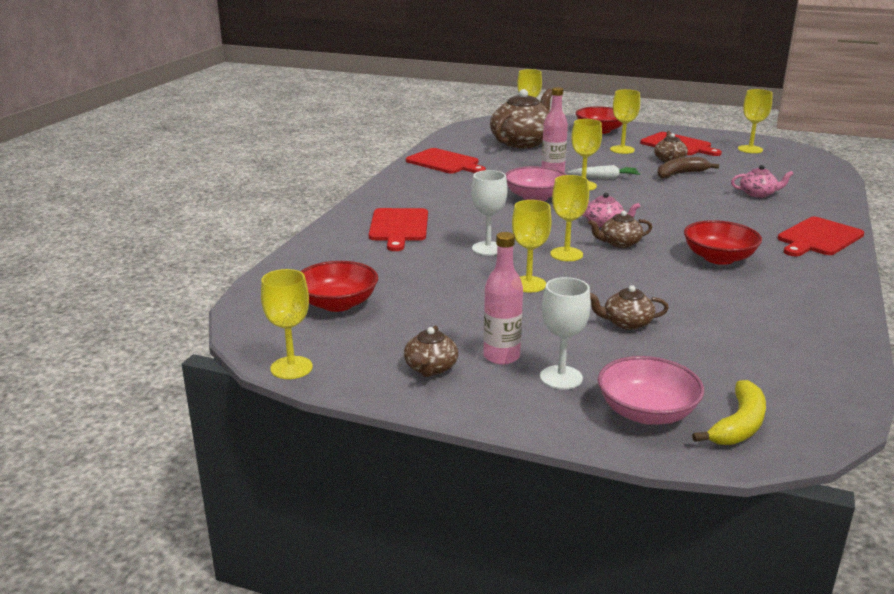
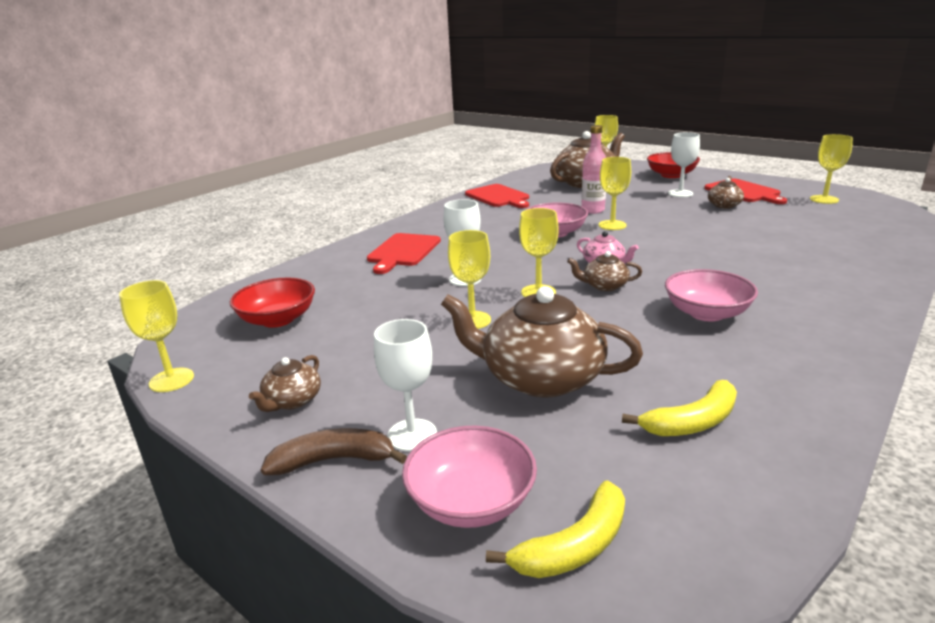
camera: 20 degrees right, 0 degrees up
pink bottle [483,232,523,365] -> none
white carrot [567,165,640,179] -> none
brown teapot [590,285,669,330] -> brown teapot [441,286,643,398], size x2.09
yellow goblet [610,89,640,154] -> white goblet [668,132,700,197]
brown banana [657,157,719,179] -> brown banana moved to [261,428,407,476]
red bowl [684,220,762,265] -> pink bowl [665,269,758,321]
pink teapot [731,165,793,198] -> none
red cutting board [778,217,864,257] -> none
none -> yellow banana [622,380,737,436]

